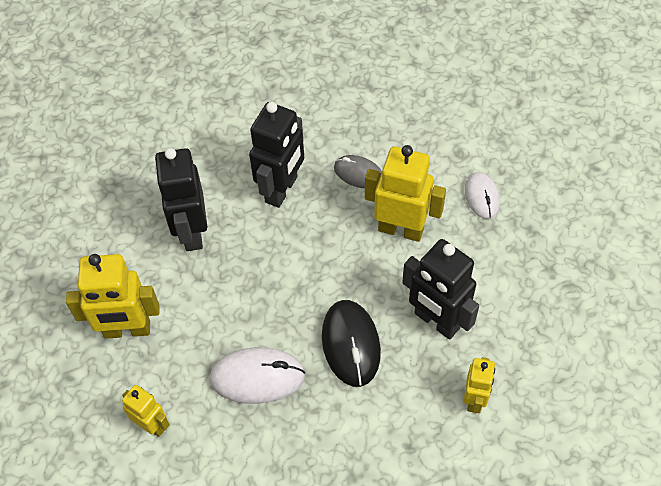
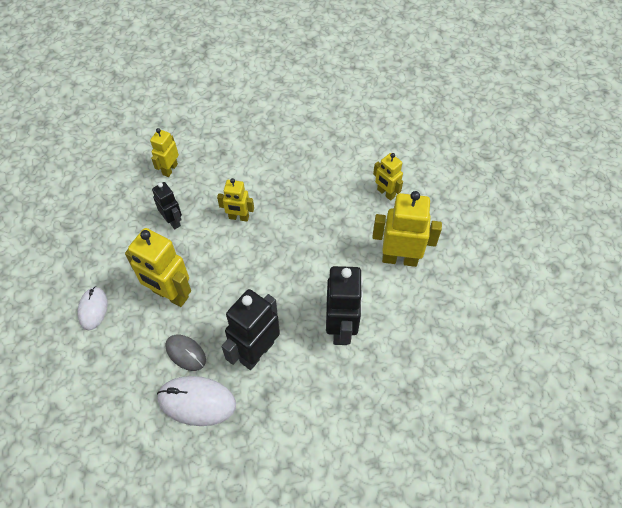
camera: 170 degrees left, 0 degrees up
white mouse [209,347,305,404] -> white mouse moved to [157,376,236,426]
black mouse [322,300,381,387] -> yellow robot [217,178,254,222]
black robot [402,239,479,340] -> black robot [152,182,182,229], size x0.58

